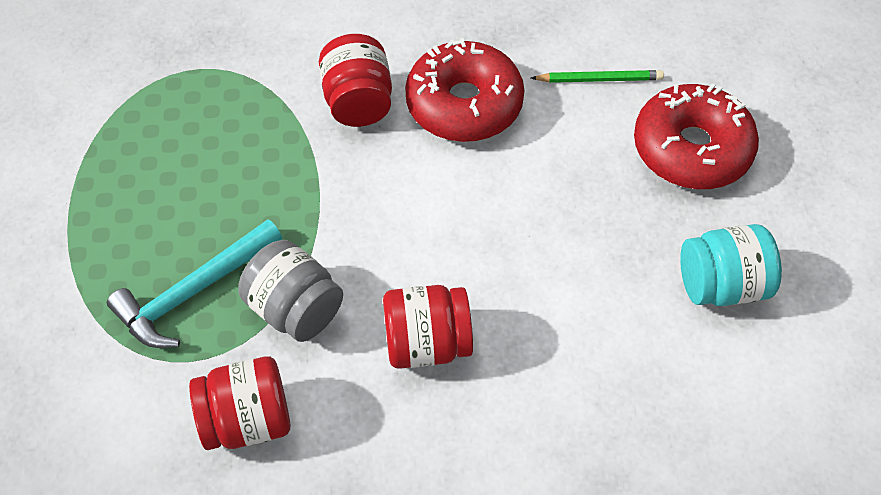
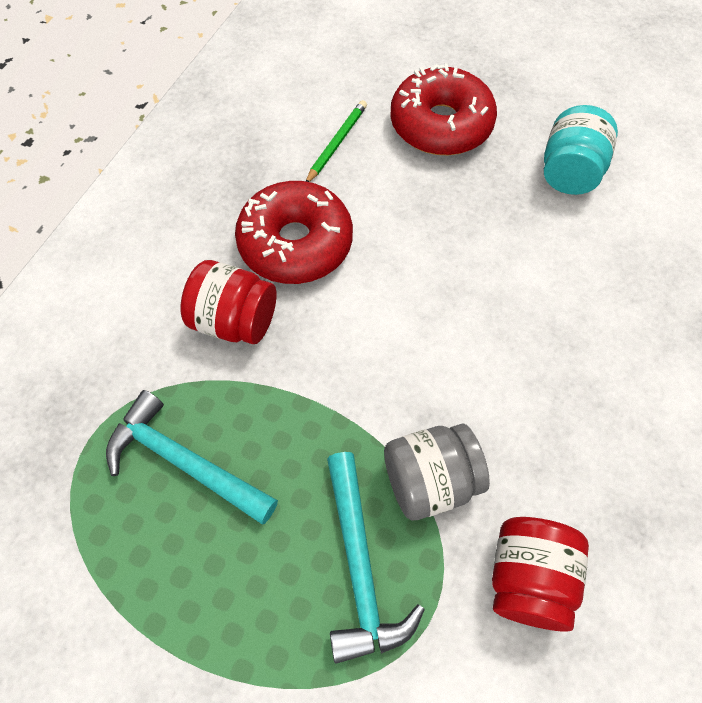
camera: 60 degrees left, 5 degrees up
red jar [383,285,473,369] -> none
none -> turquoise hammer [106,390,278,524]

